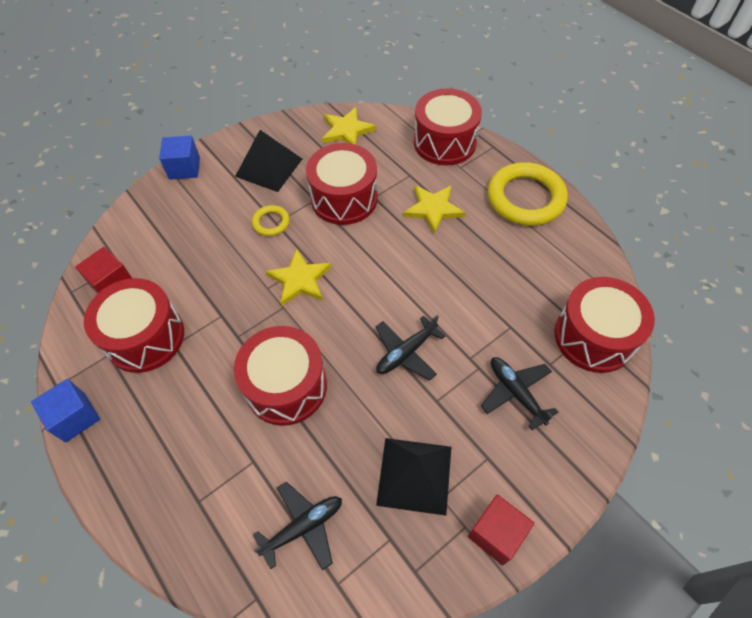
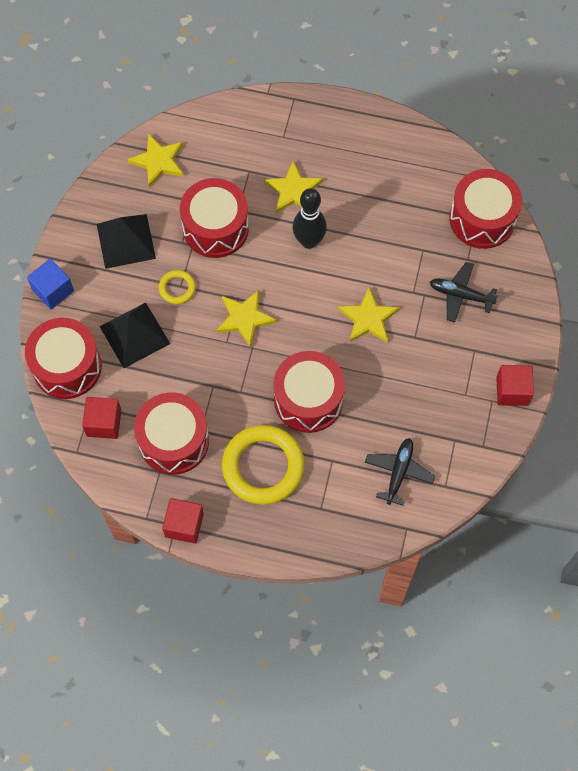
camera: 40 degrees left, 10 degrees up
blue cube [31,379,100,442] -> red cube [162,498,204,544]
black plane [376,315,445,381] -> yellow star [338,288,400,343]
black pyramid [376,438,451,516] -> black pyramid moved to [99,302,170,368]
red drum [414,88,482,165] -> red drum moved to [25,318,102,399]
yellow ring [488,162,568,226] -> yellow ring moved to [222,425,305,505]
none -> black bowling pin [293,188,327,249]

